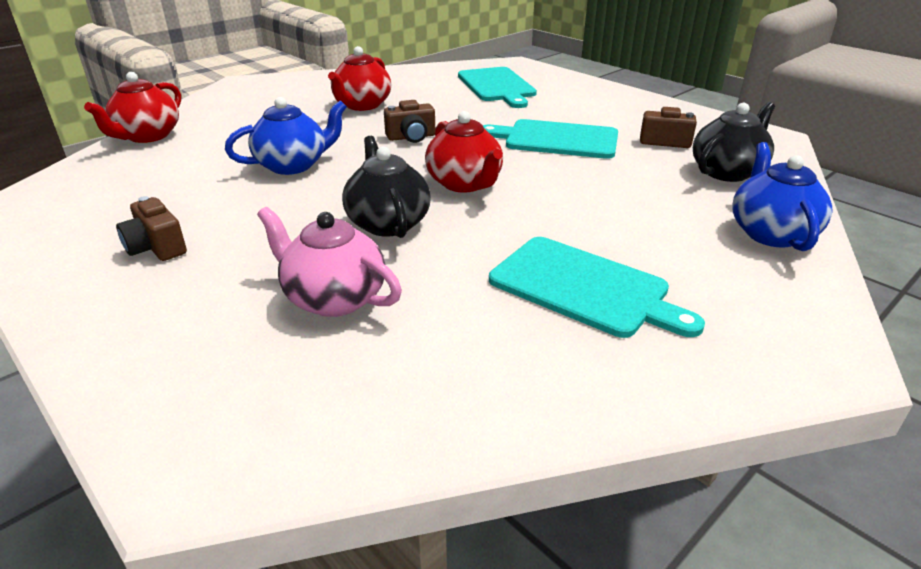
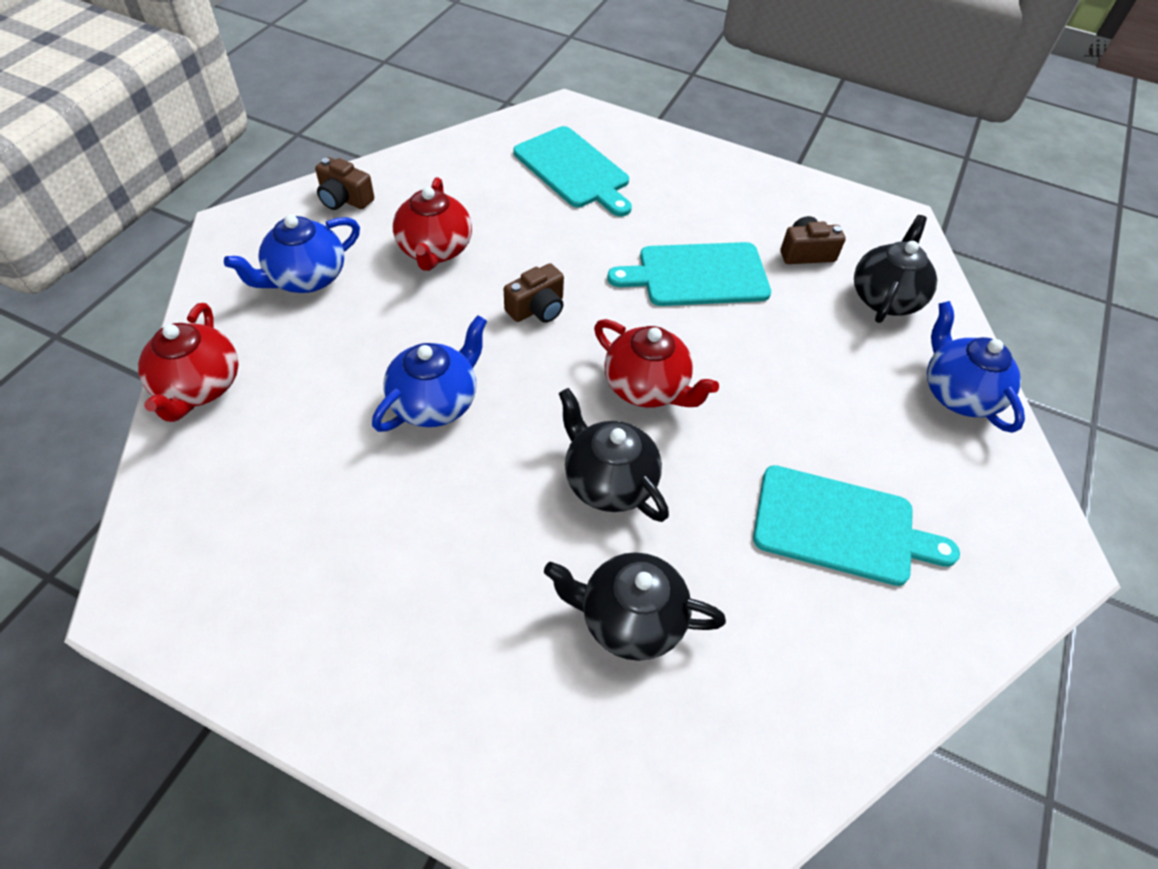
camera: 25 degrees left, 20 degrees up
brown camera [116,196,187,261] -> brown camera moved to [315,157,374,210]
pink teapot [257,207,402,317] -> black teapot [544,552,726,661]
none -> blue teapot [224,215,360,293]

